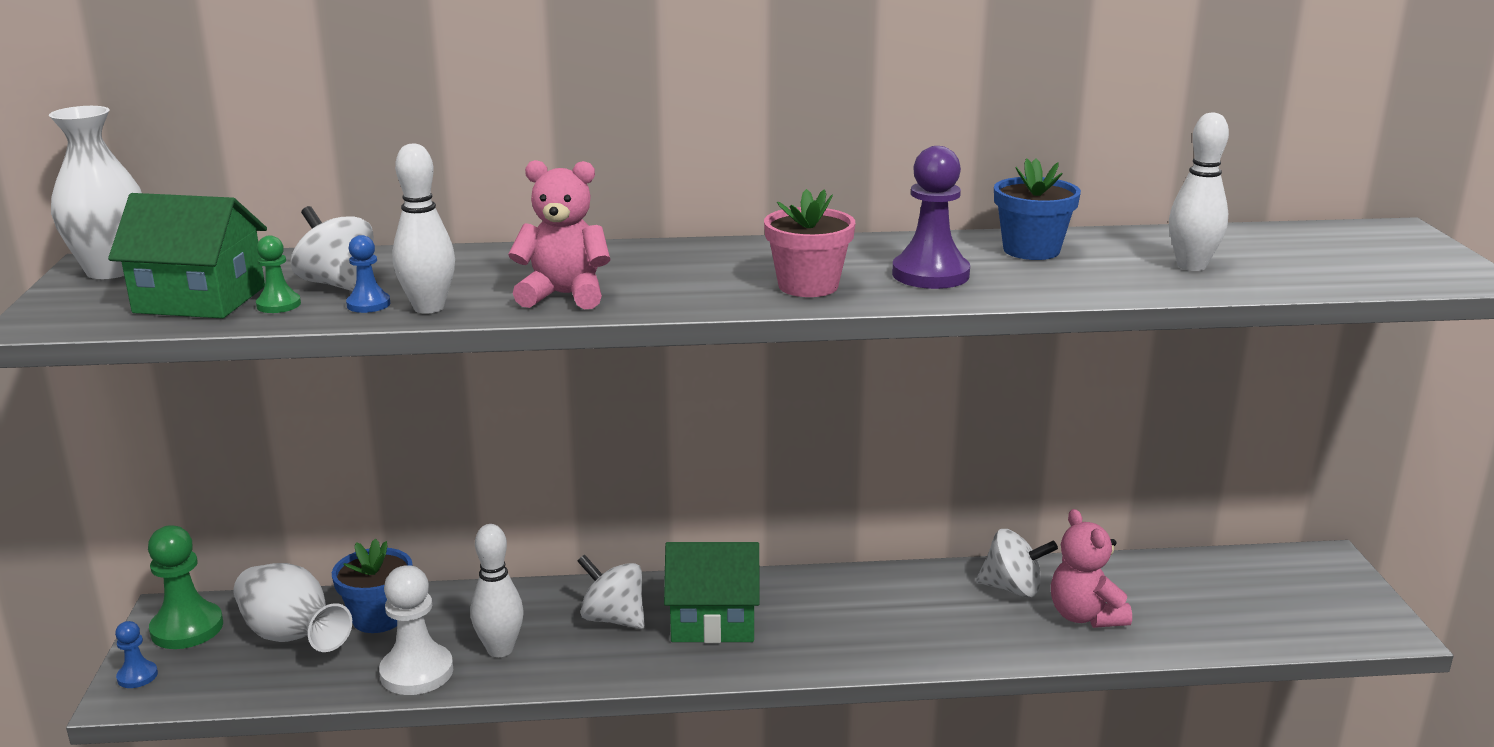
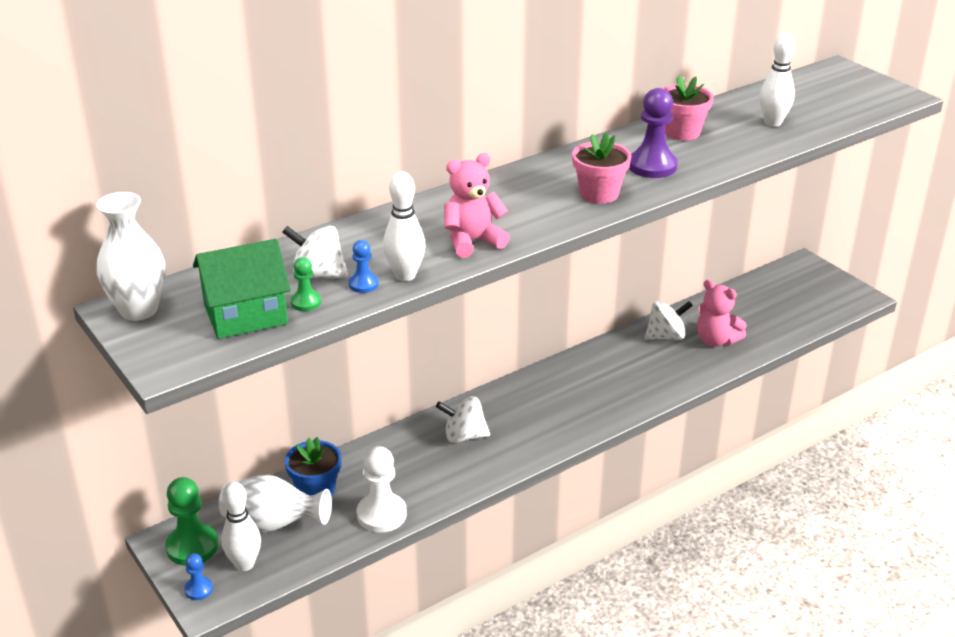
camera: 30 degrees left, 10 degrees up
white bowling pin [471,524,524,657] -> white bowling pin moved to [221,482,261,571]
green house [664,542,760,643] -> none
blue flower pot [994,158,1081,260] -> pink flower pot [663,75,713,141]

